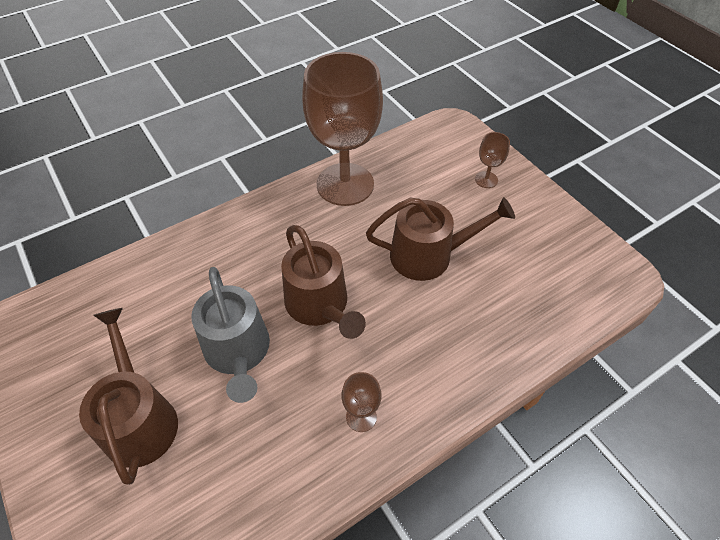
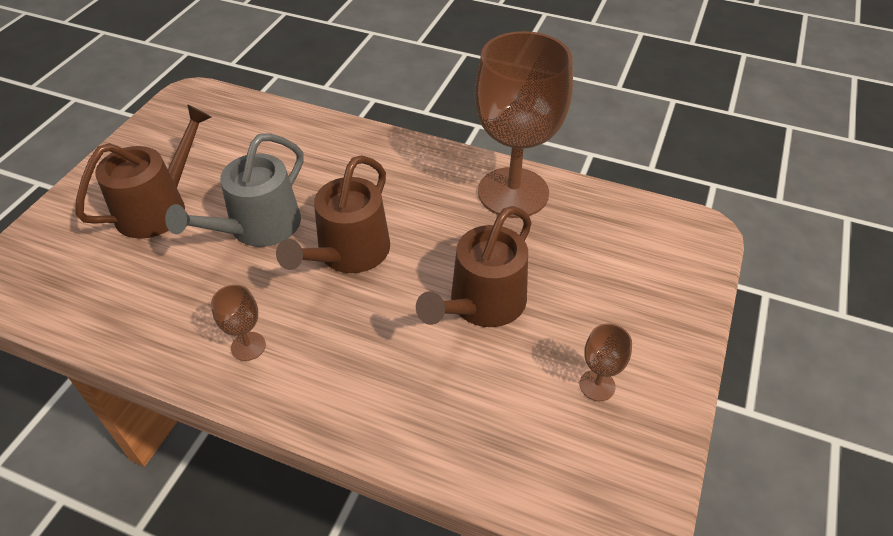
camera: 55 degrees right, 5 degrees down
brown watering can [366,197,515,281] -> brown watering can turned 75 degrees clockwise [416,206,532,327]
brown goblet [475,132,510,188] -> brown goblet moved to [579,323,632,401]

